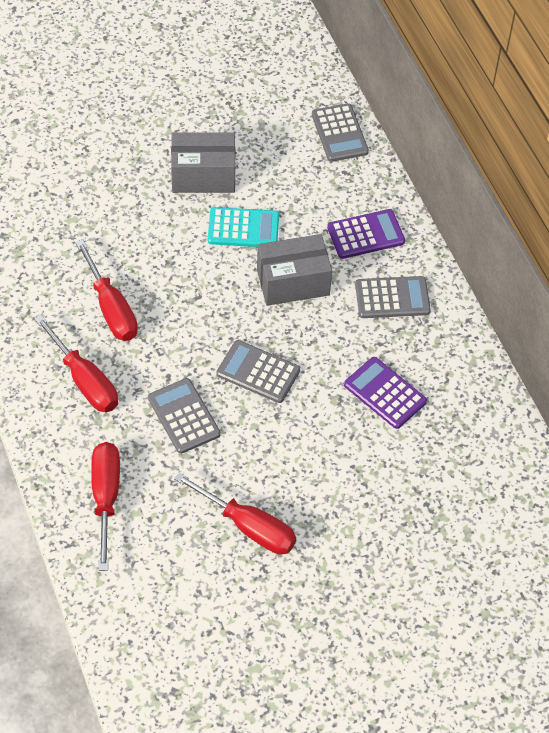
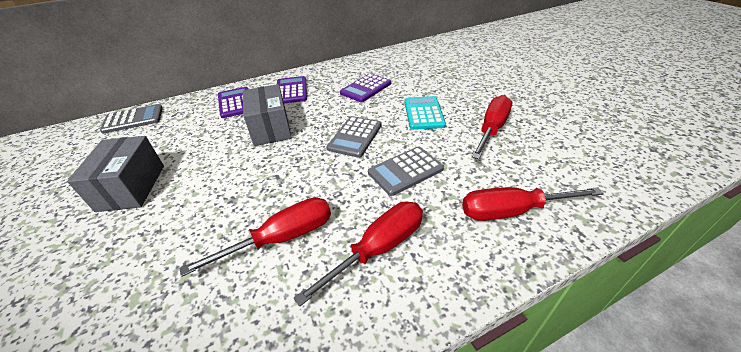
camera: 90 degrees left, 15 degrees down
turquoise calculator [208,207,279,247] -> turquoise calculator moved to [404,96,446,130]
grey calculator [355,276,431,318] -> purple calculator [277,76,307,103]

